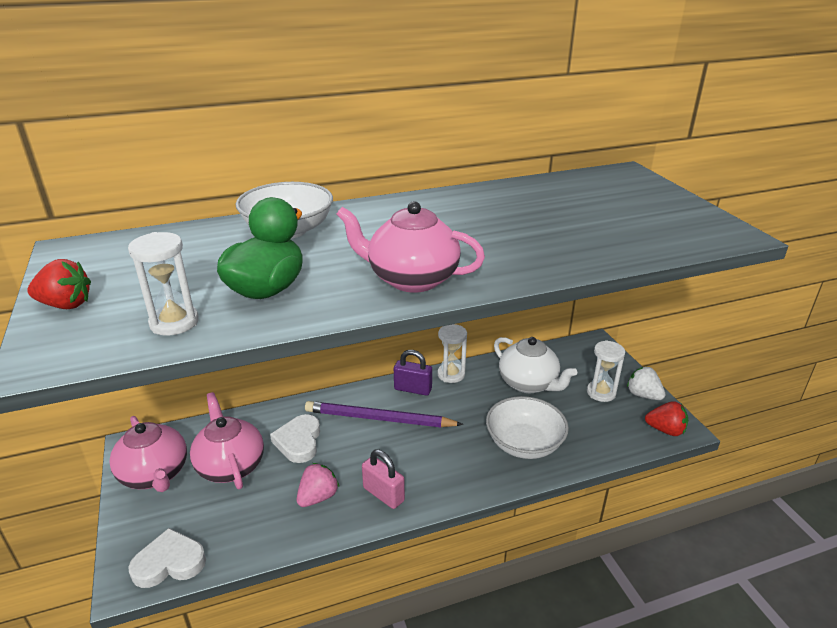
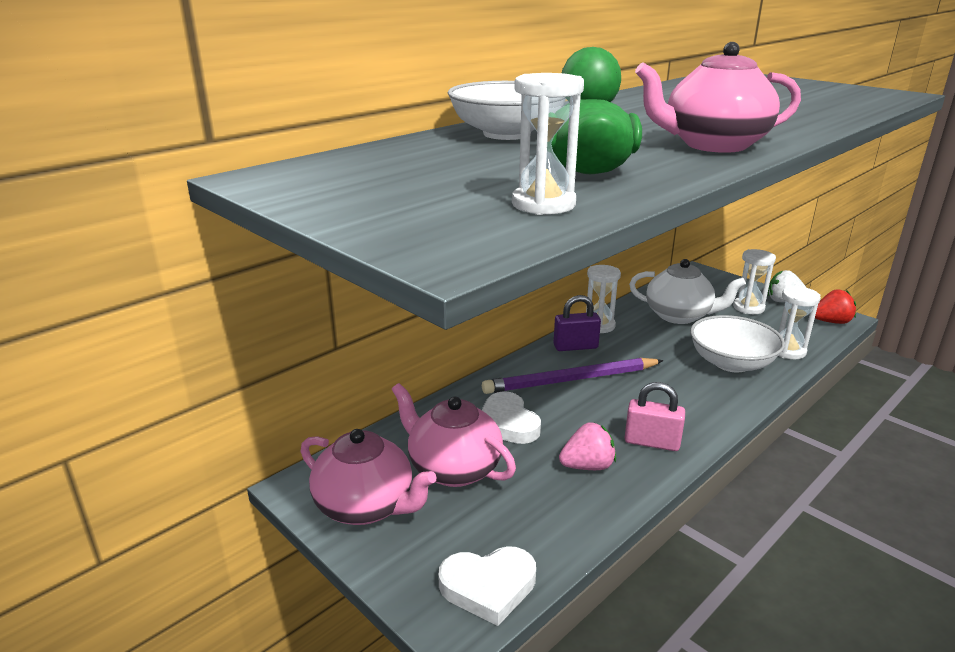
camera: 25 degrees left, 5 degrees down
red strawberry [27,259,91,309] -> none
white heart [128,528,206,588] -> white heart turned 150 degrees counterclockwise [438,546,536,626]
pink strawberry [297,463,339,507] -> pink strawberry turned 60 degrees clockwise [559,422,616,470]
none -> white hourglass [778,286,821,359]

